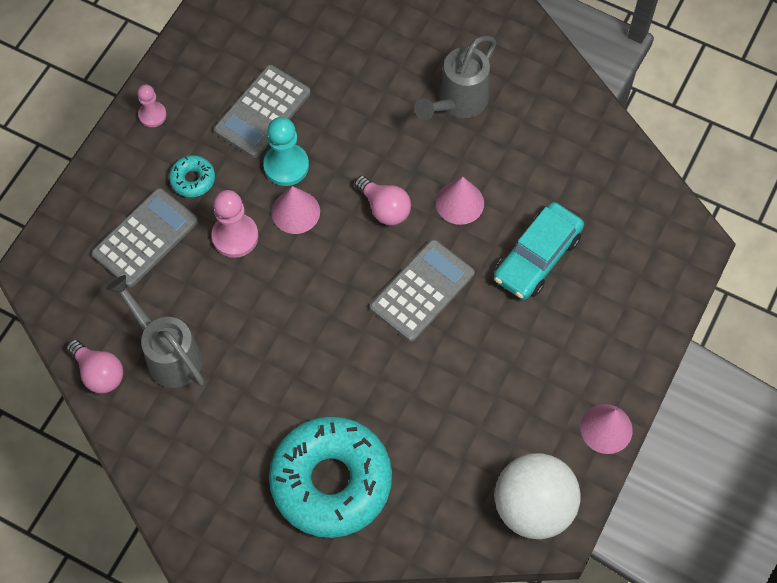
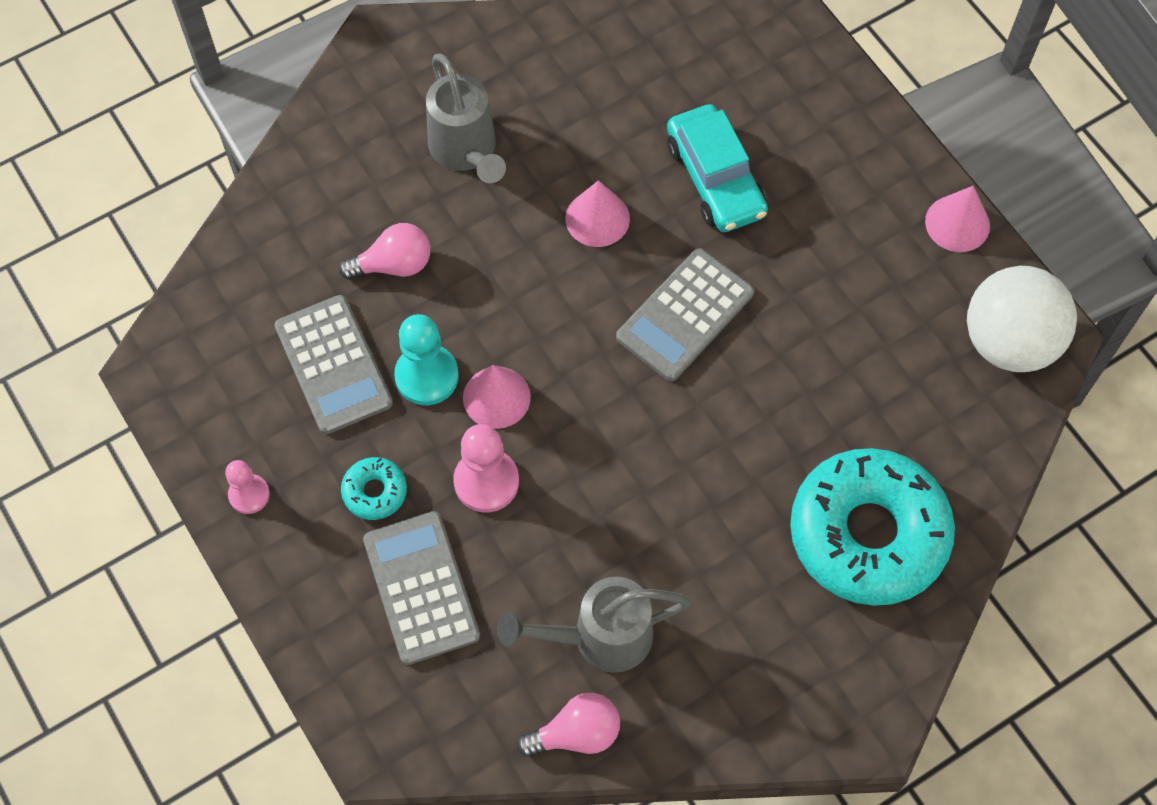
camera: 60 degrees left, 0 degrees up
pink light bulb [354,176,411,225] -> pink light bulb moved to [339,223,430,280]
grey calculator [370,239,474,342] -> grey calculator turned 120 degrees counterclockwise [616,248,754,381]

